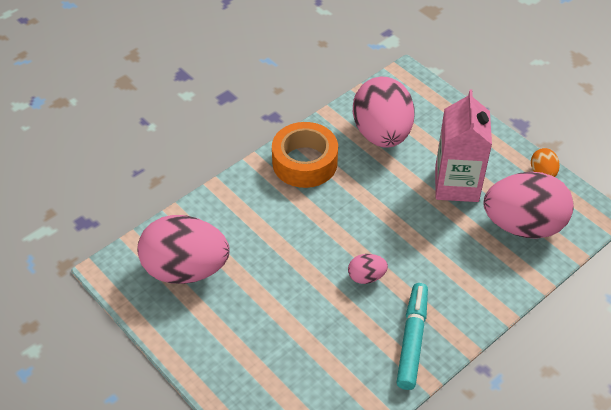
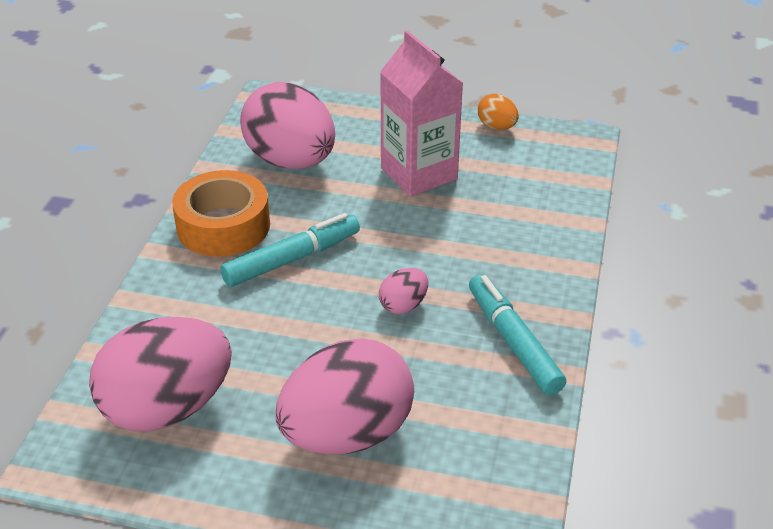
camera: 35 degrees left, 10 degrees down
pink egg [484,172,574,239] -> pink egg moved to [276,338,414,454]
none -> turquoise marker [220,213,360,287]

